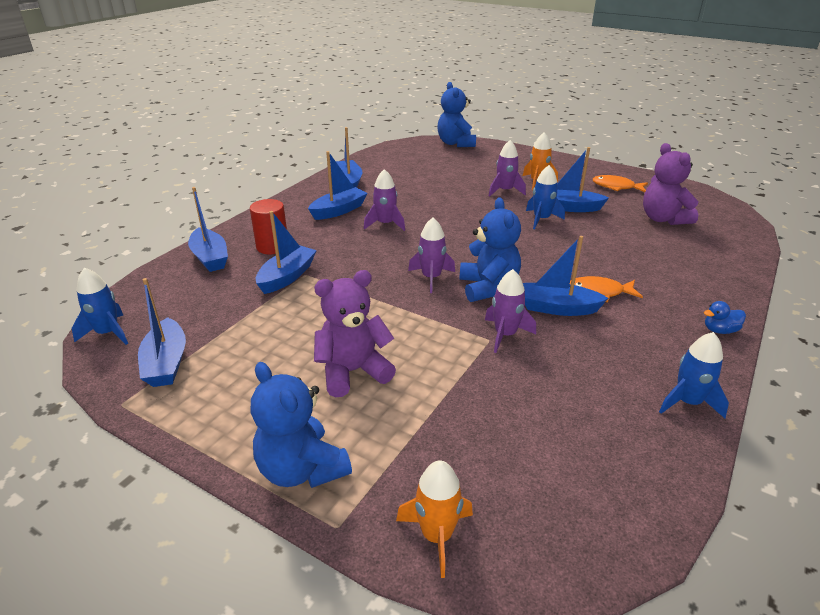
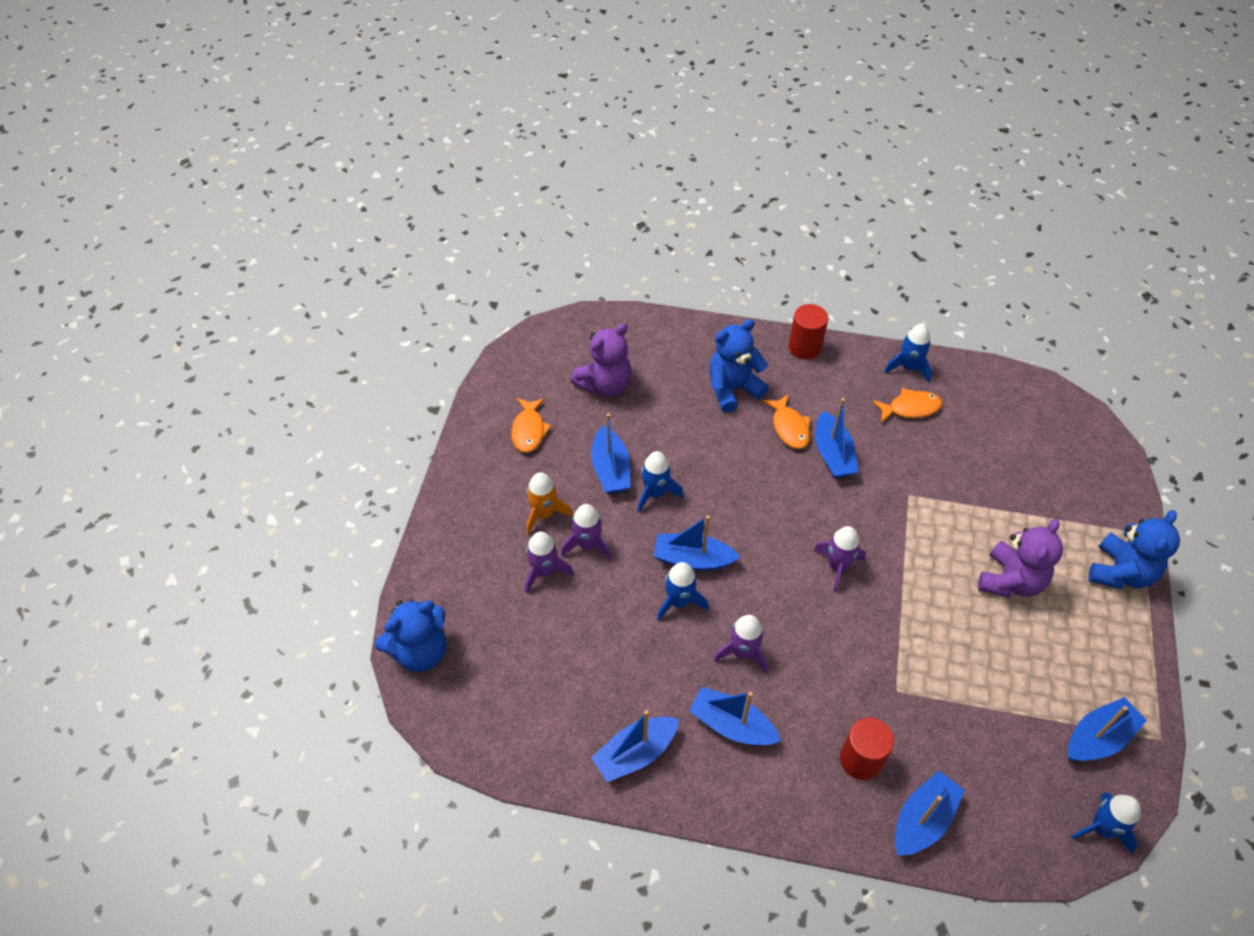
camera: 110 degrees left, 20 degrees up
blue boat [256,211,317,294] -> blue boat moved to [653,515,740,571]
purple teddy bear [314,270,396,397] -> purple teddy bear turned 105 degrees counterclockwise [978,519,1063,598]
orange rocket [396,460,473,578] -> none
blue teddy bear [459,197,521,302] -> blue teddy bear moved to [709,319,769,413]
purple rocket [485,269,536,353] -> purple rocket moved to [525,532,574,593]
blue duck [704,301,746,334] -> red cylinder [789,304,828,360]
none -> blue rocket [657,562,709,621]
none -> orange fish [872,388,942,423]

